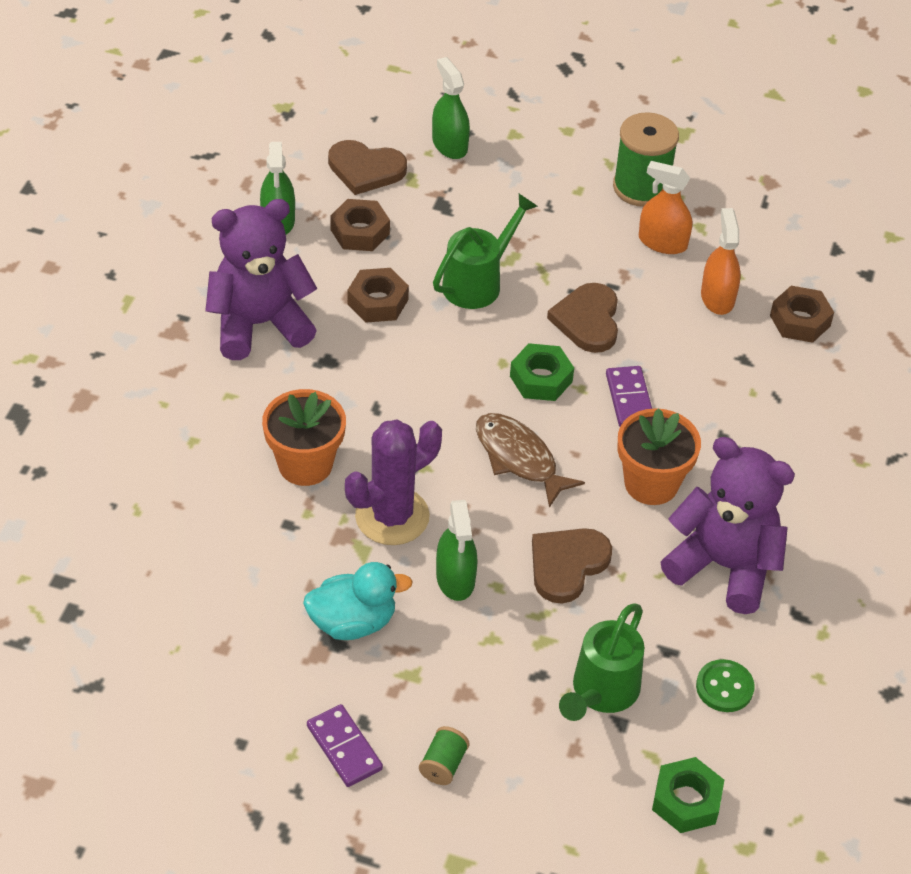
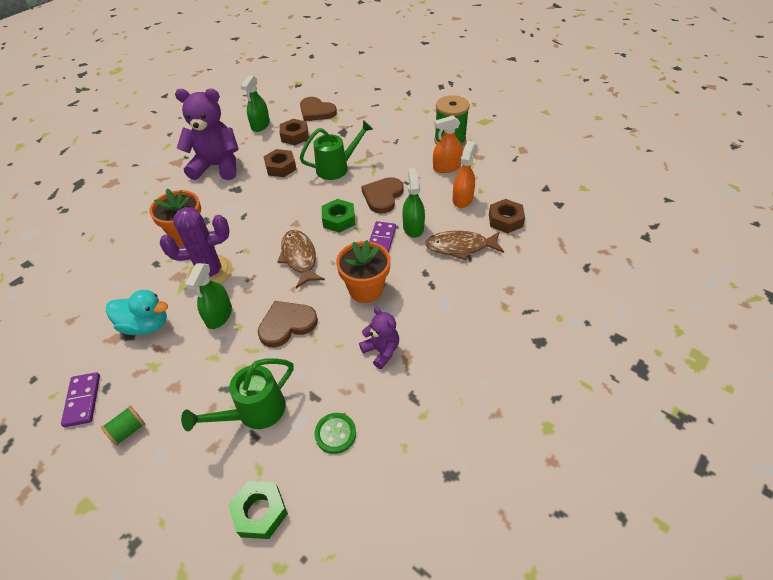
camera: 25 degrees right, 0 degrees up
green spray bottle [432,57,470,159] -> green spray bottle moved to [402,168,425,238]
orange spray bottle [639,161,692,254] -> orange spray bottle turned 60 degrees counterclockwise [433,115,463,173]
purple teddy bear [661,437,795,614] -> purple teddy bear [359,307,399,369], size x0.51
none -> brown fish [425,231,504,260]

